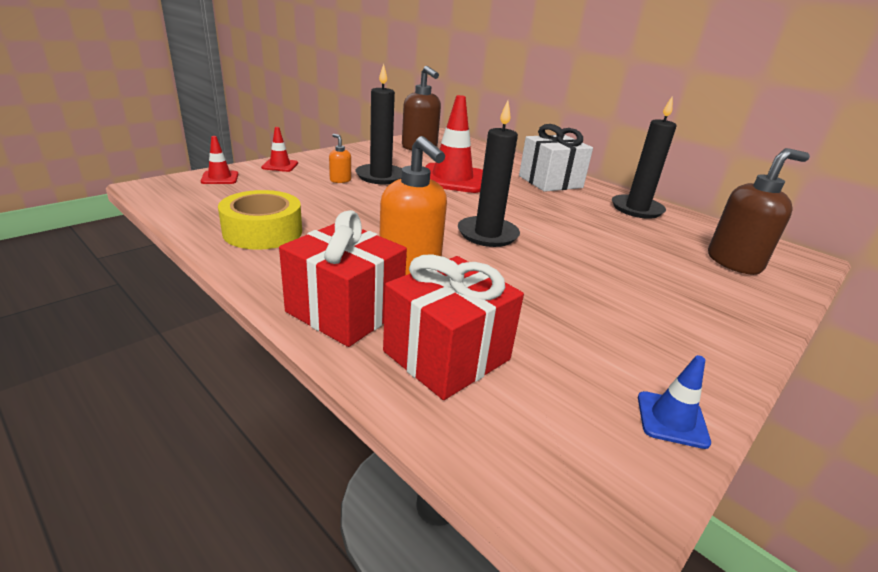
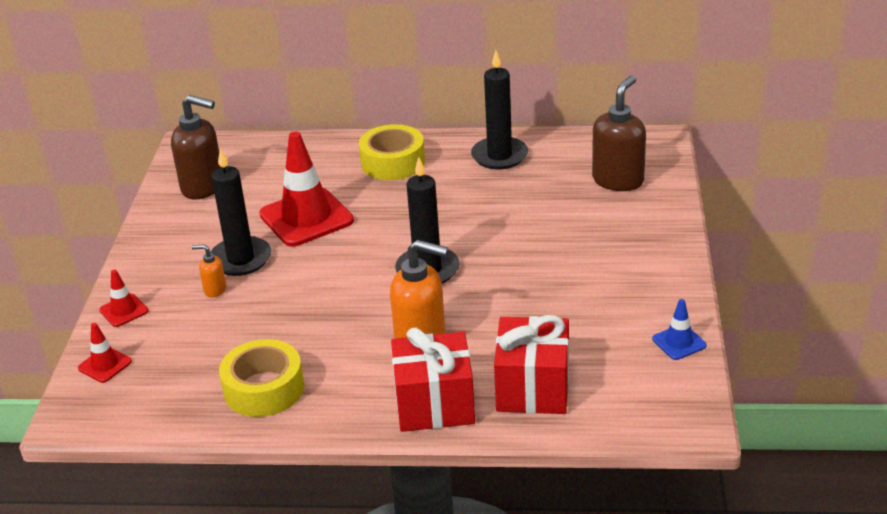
camera: 35 degrees left, 5 degrees up
white gift [519,124,593,192] -> yellow tape [359,124,425,180]

